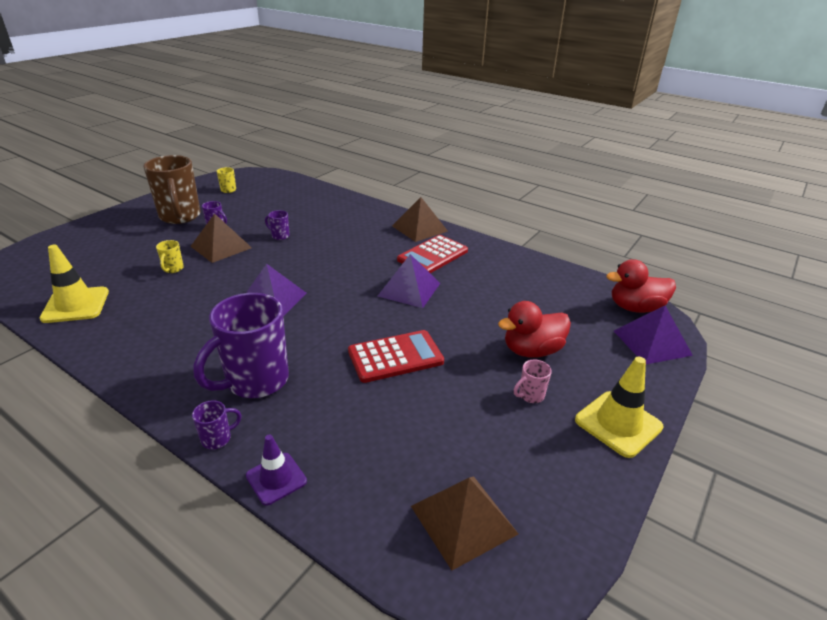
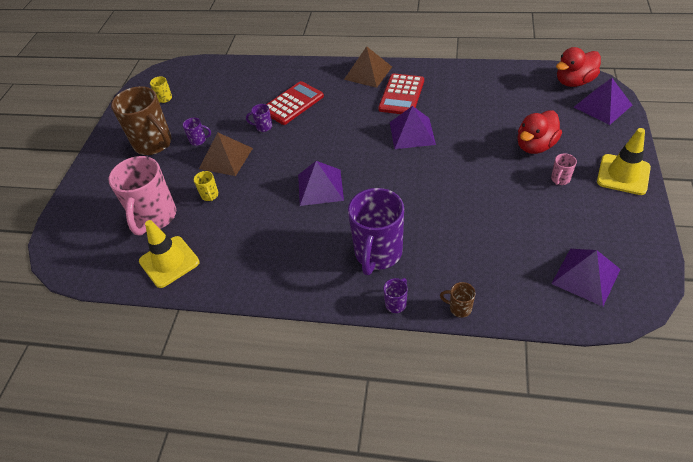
camera: 20 degrees left, 15 degrees up
purple traffic cone [246,435,307,505] -> brown mug [440,282,475,318]
red calculator [348,330,444,383] -> red calculator moved to [266,81,324,125]
brown pyramid [411,476,518,570] -> purple pyramid [551,249,621,307]
none -> pink mug [108,156,176,236]

